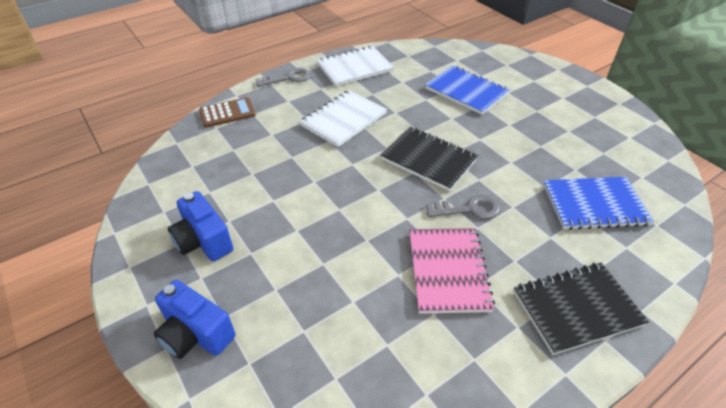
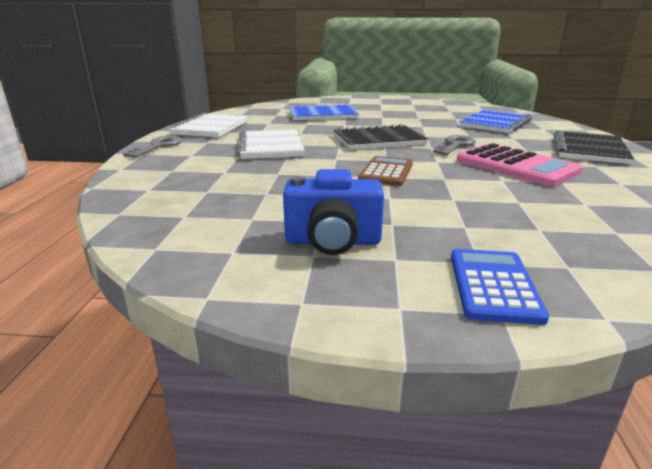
camera: 50 degrees left, 20 degrees down
blue camera [154,280,236,359] -> blue calculator [451,249,549,325]
brown calculator [199,97,256,128] -> brown calculator moved to [358,156,413,186]
pink notebook [409,228,495,314] -> pink calculator [457,143,583,187]

